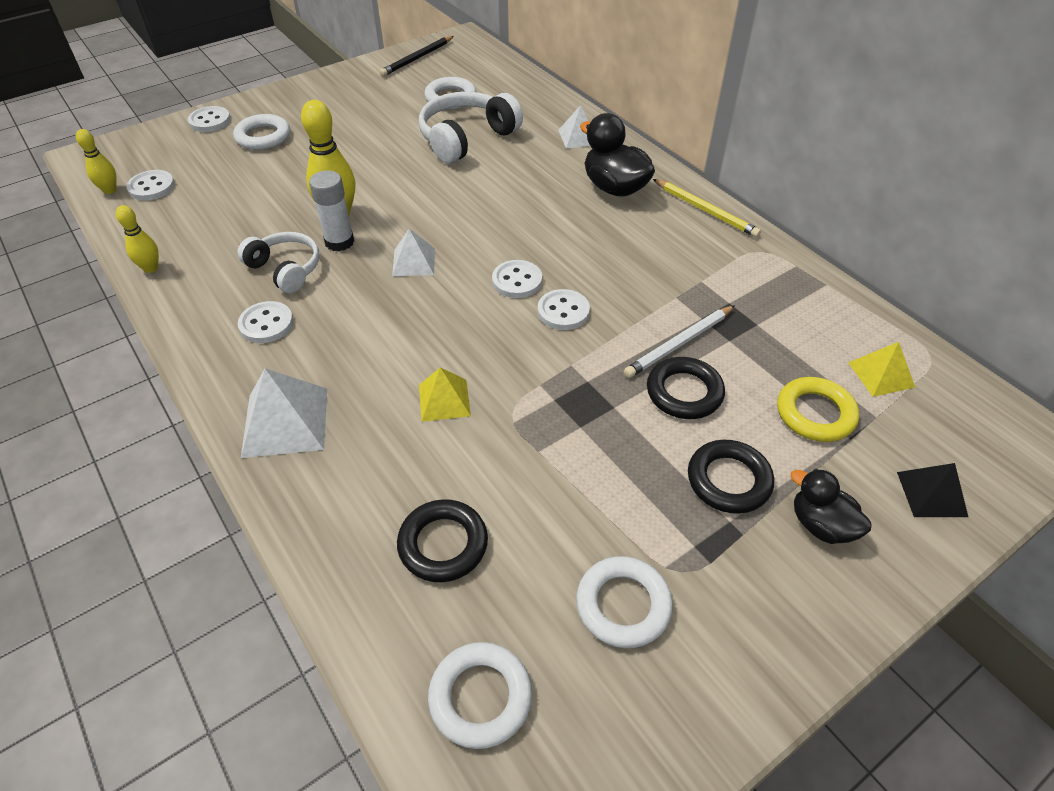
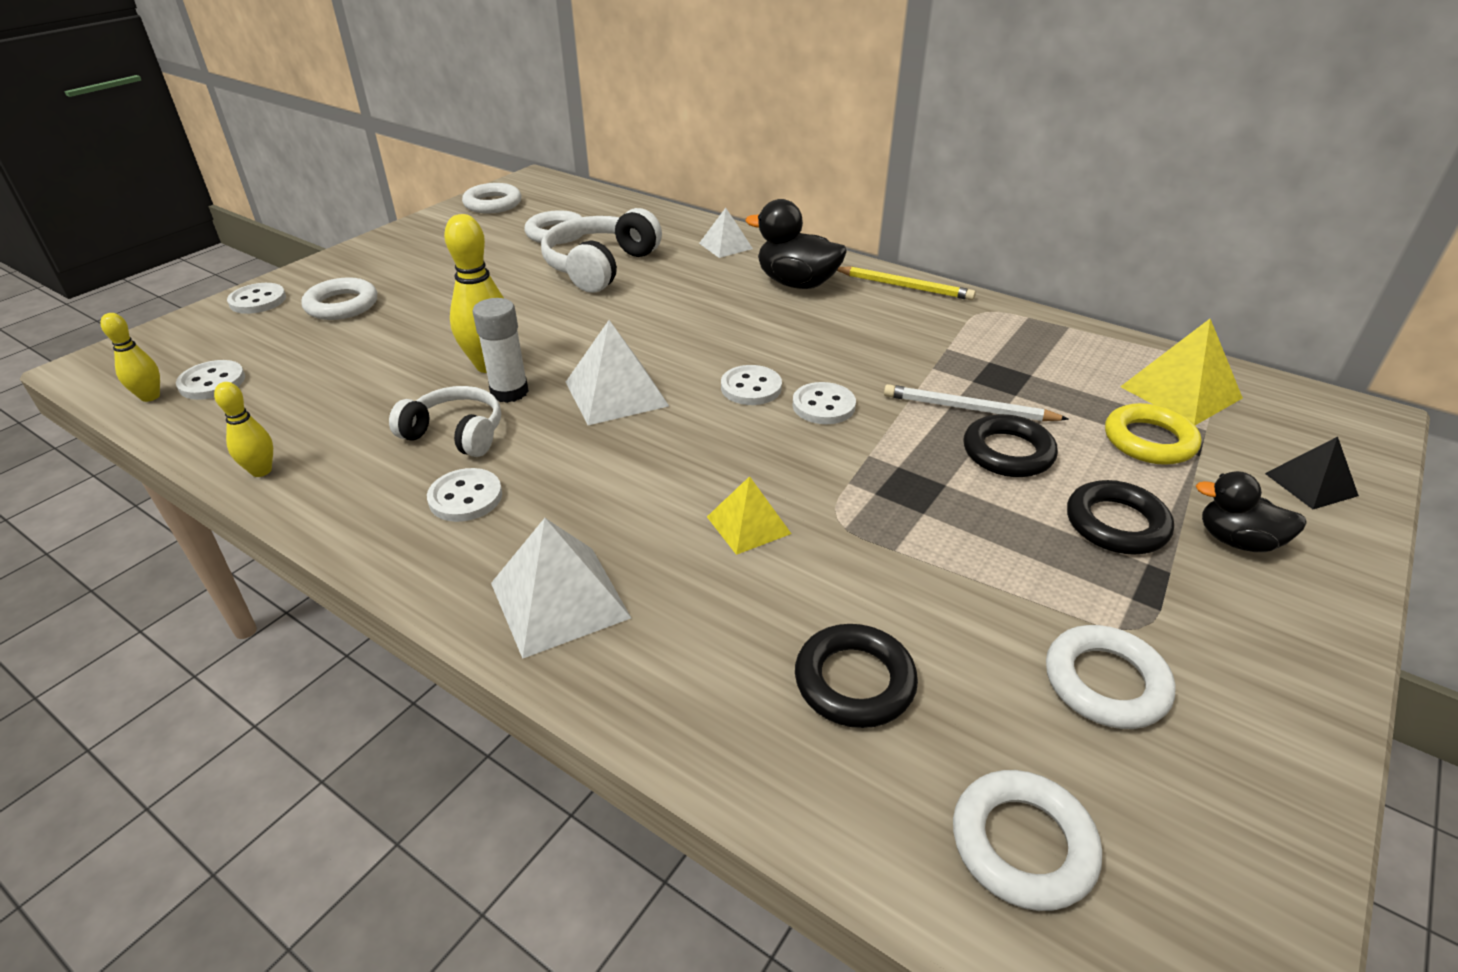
camera: 20 degrees left, 10 degrees down
black pencil [379,36,454,77] -> white ring [462,183,521,214]
white pyramid [392,229,435,276] -> white pyramid [566,320,669,425], size x1.60
white pencil [624,305,735,378] -> white pencil turned 75 degrees clockwise [884,384,1069,421]
yellow pyramid [848,342,915,397] -> yellow pyramid [1120,319,1243,425], size x1.60

